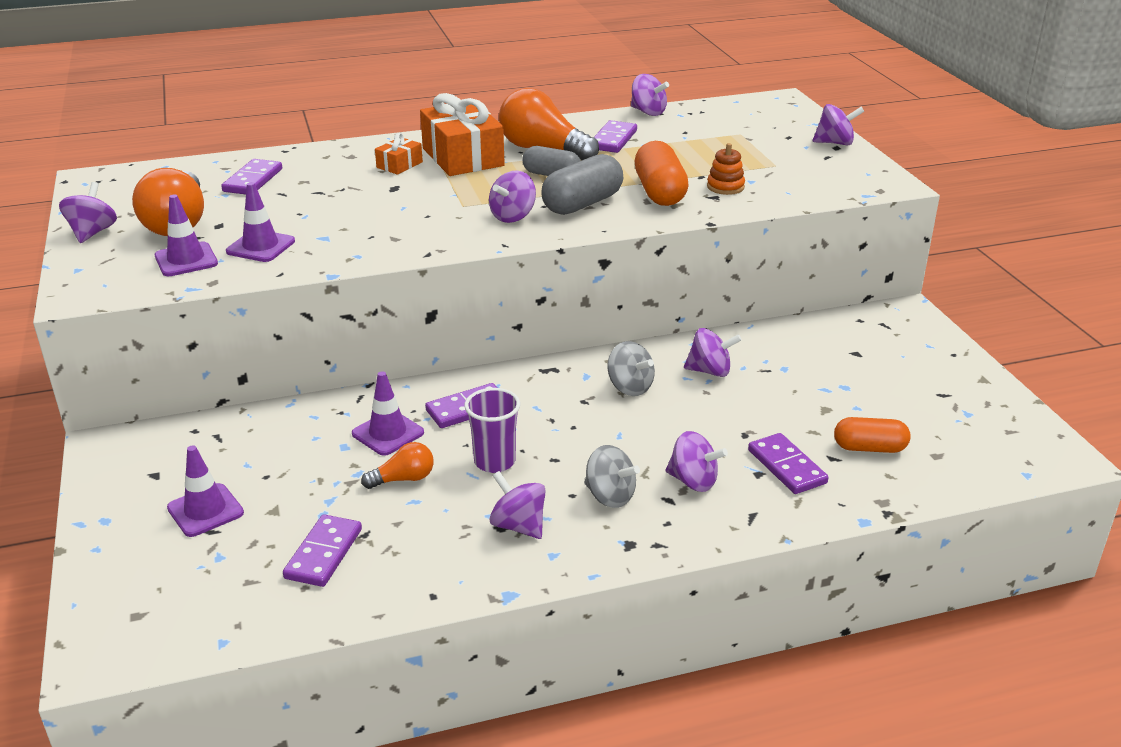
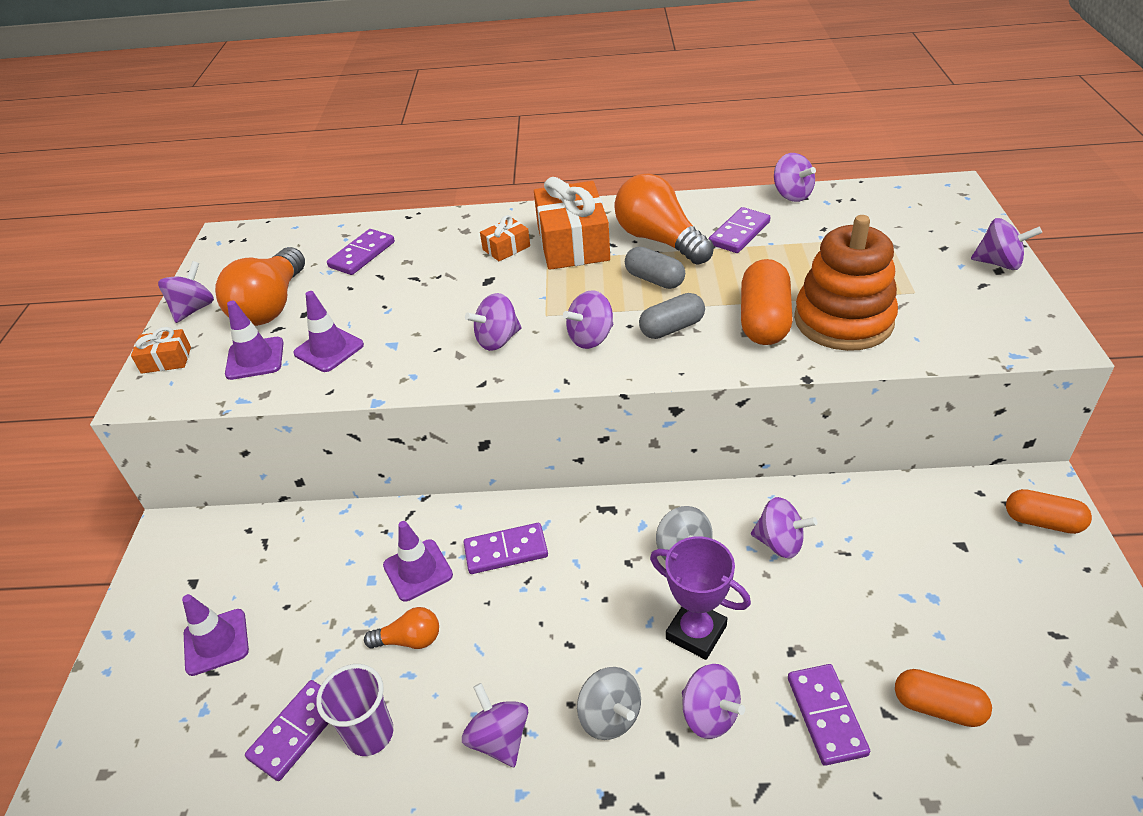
camera: 20 degrees right, 10 degrees up
purple cup [464,388,520,473] -> purple cup moved to [316,664,393,756]
grey capsule [541,154,623,215] -> grey capsule [639,293,705,339], size x0.66
orange stacking toy [707,143,745,195] -> orange stacking toy [794,215,898,351], size x2.24
none -> orange gift [131,327,191,374]
none -> purple spinning top [465,293,522,351]
none -> purple trophy [650,536,751,660]
none -> orange capsule [1006,489,1092,534]

